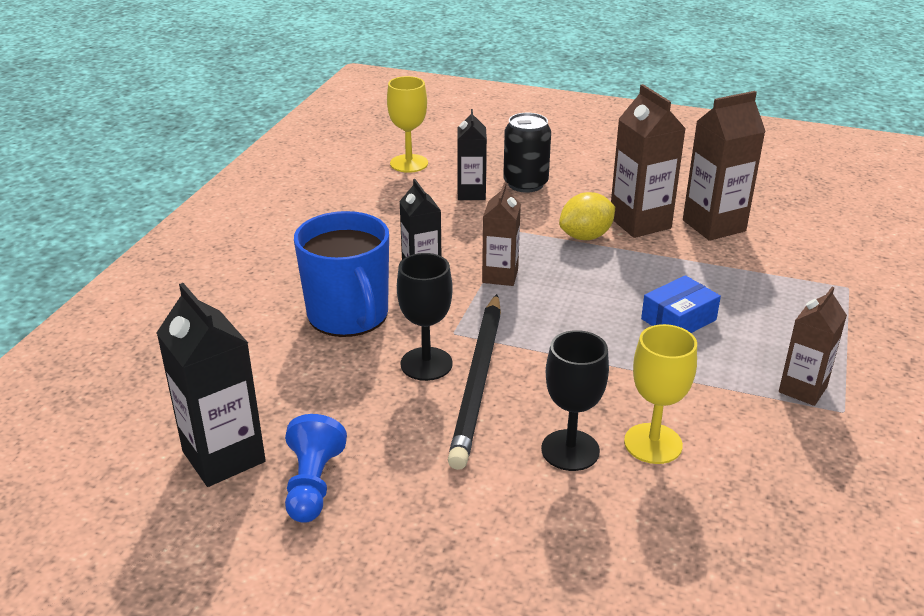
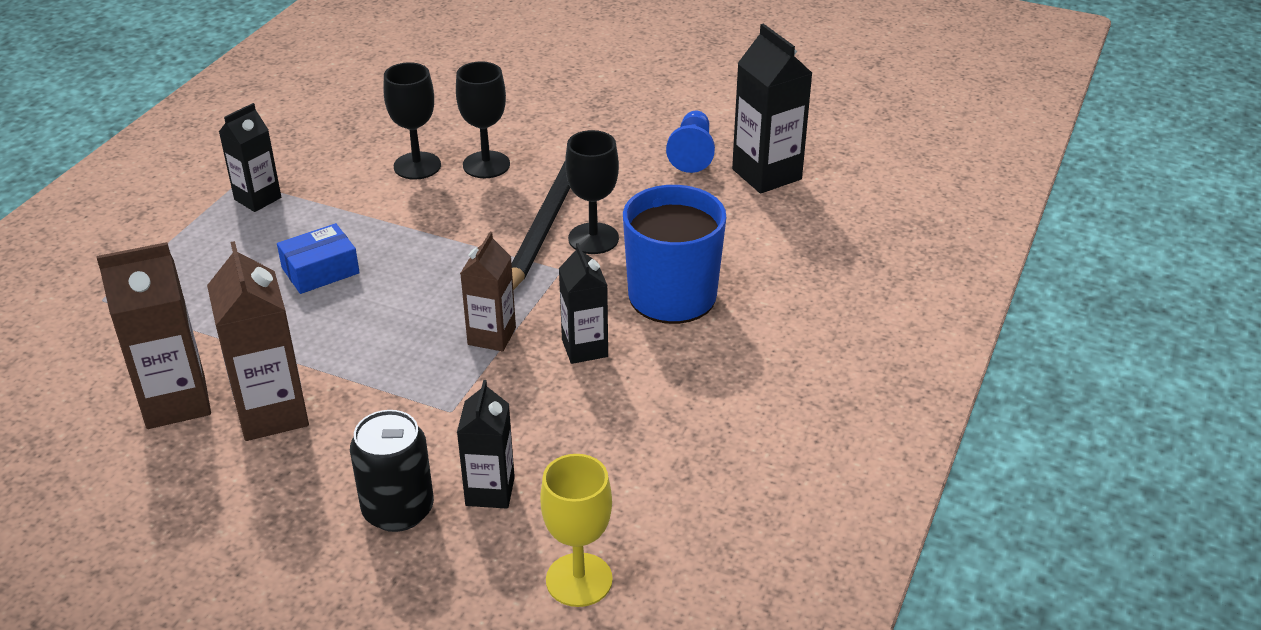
camera: 175 degrees left, 5 degrees up
yellow lemon [559,192,615,240] -> none
yellow goblet [624,324,697,464] -> black goblet [383,62,441,180]
brown carton [779,287,847,406] -> black carton [219,103,281,212]

